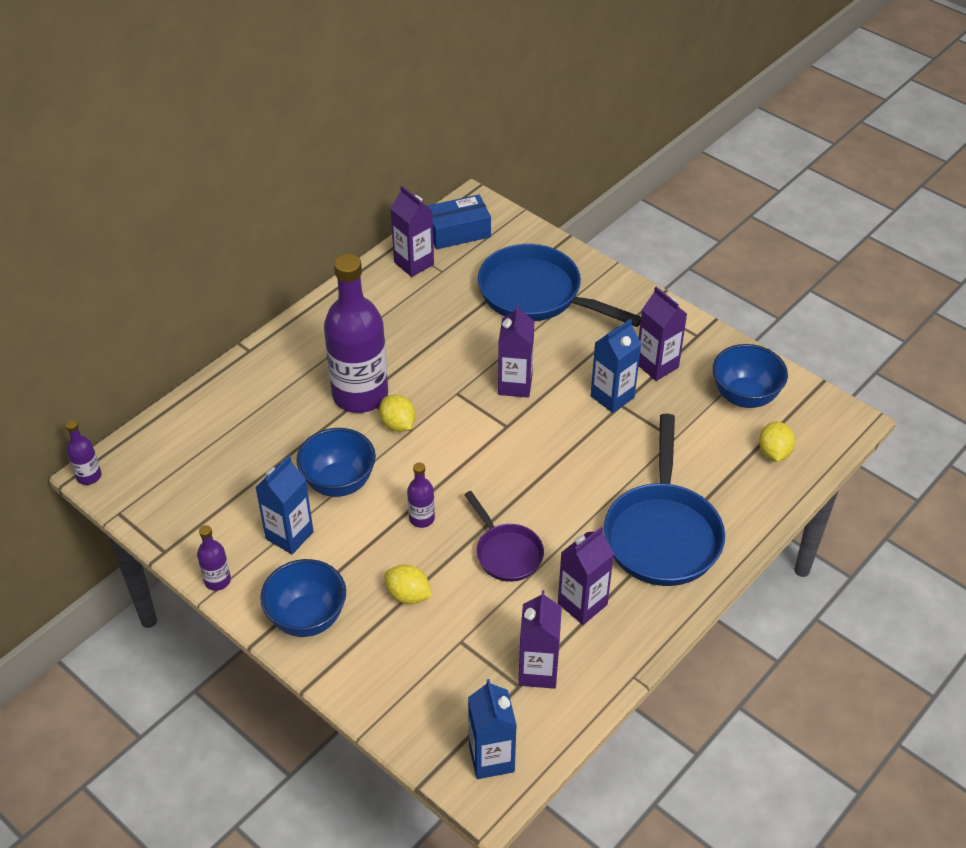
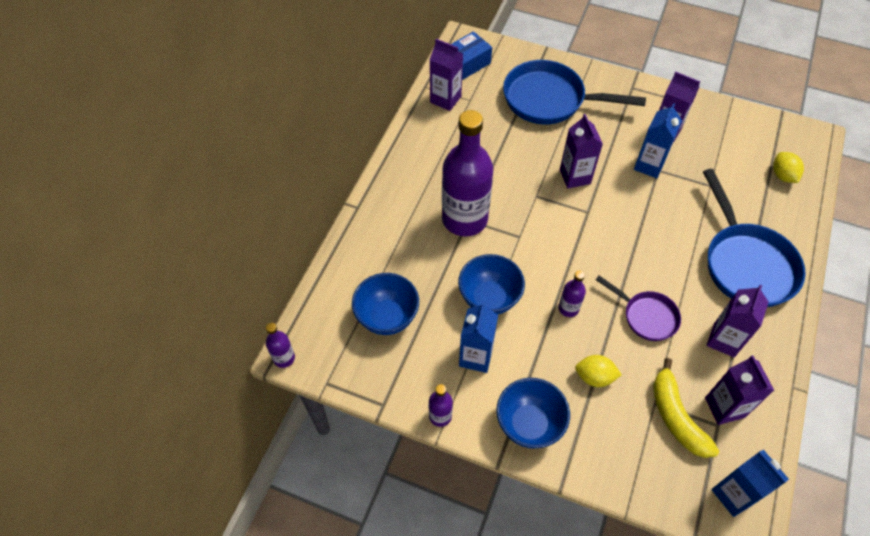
camera: 20 degrees left, 10 degrees up
yellow lemon [379,395,416,432] -> none
blue bowl [713,344,788,408] -> blue bowl moved to [352,273,419,335]
none -> yellow banana [653,358,719,458]

